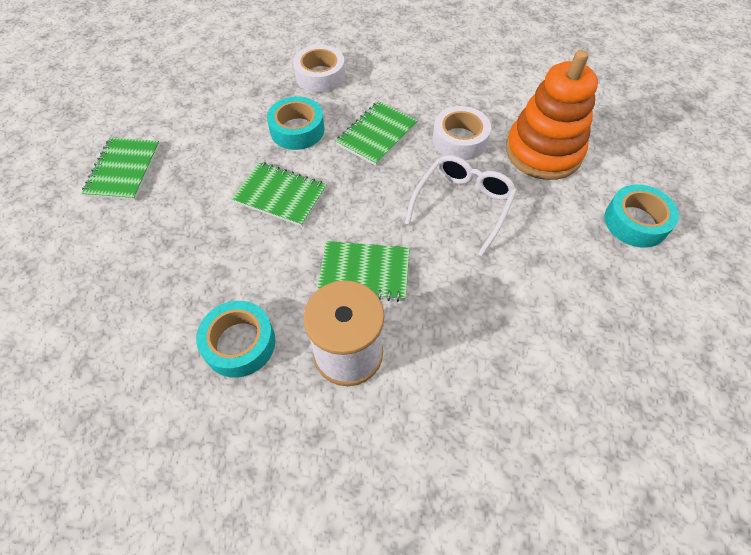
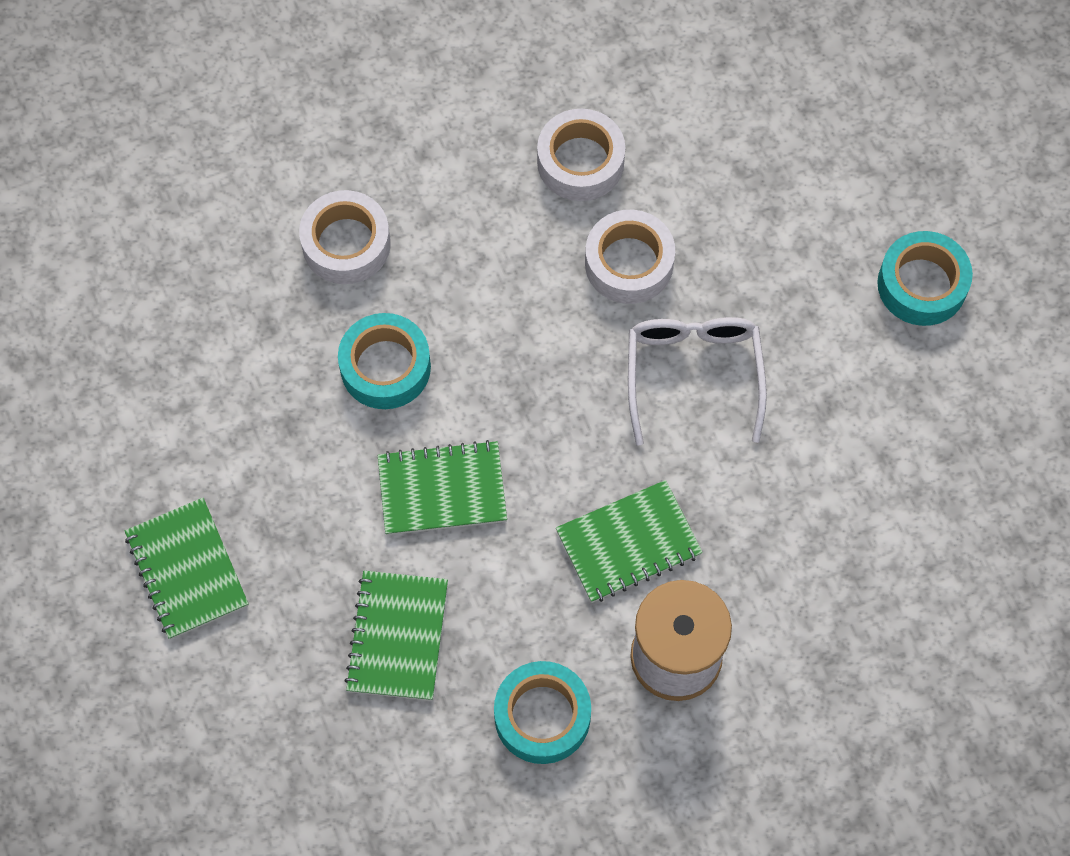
camera: 30 degrees left, 10 degrees up
green notebook [336,101,418,166] -> green notebook moved to [344,571,448,701]
orange stacking toy [506,50,598,180] -> none
none -> white tape [537,109,625,201]

